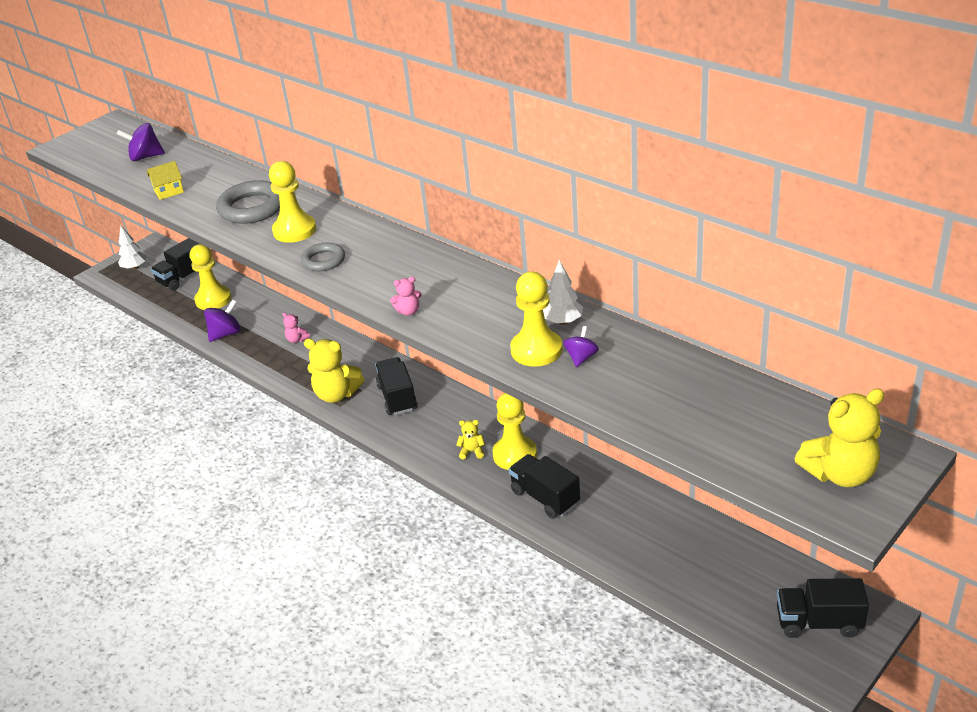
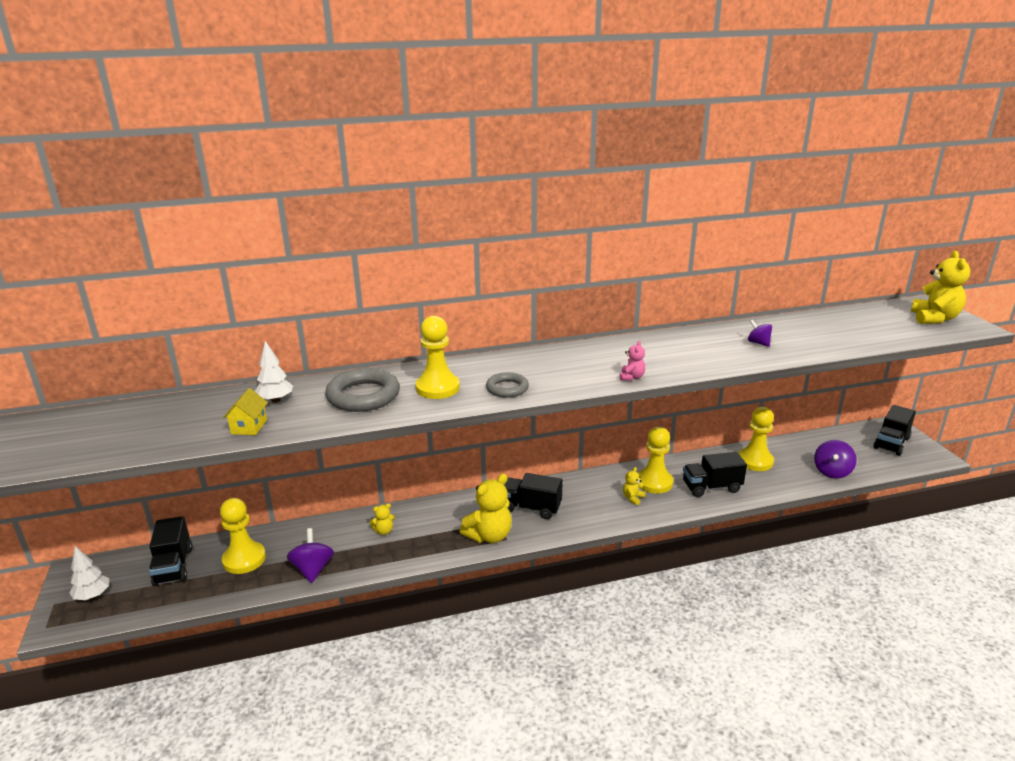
camera: 60 degrees left, 10 degrees down
purple spinning top [117,123,165,161] -> purple spinning top moved to [814,440,857,478]
pink teddy bear [282,313,310,343] -> yellow teddy bear [369,503,395,535]
yellow pawn [510,272,563,367] -> yellow pawn moved to [738,407,774,471]
white tree [543,260,583,325] -> white tree moved to [255,341,293,403]

